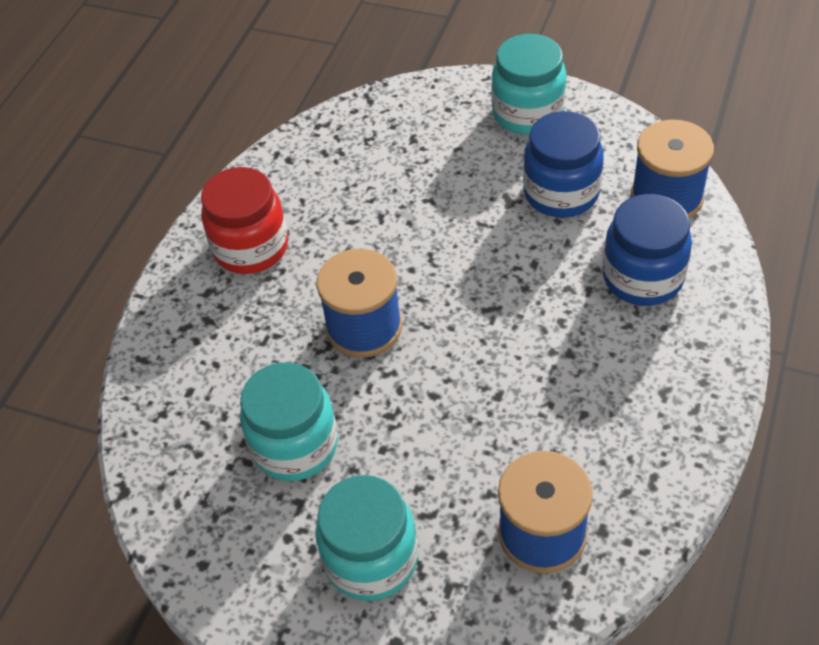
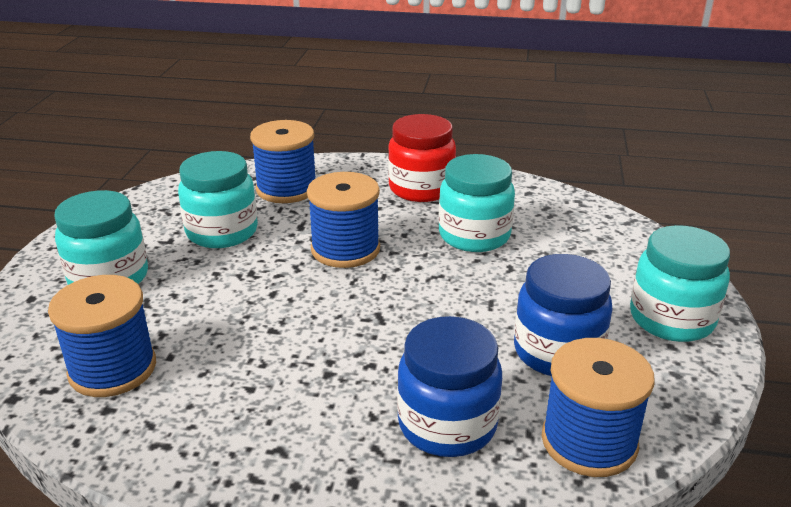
camera: 75 degrees right, 20 degrees down
none -> blue spool [250,120,315,203]
none -> turquoise jar [438,154,515,252]

